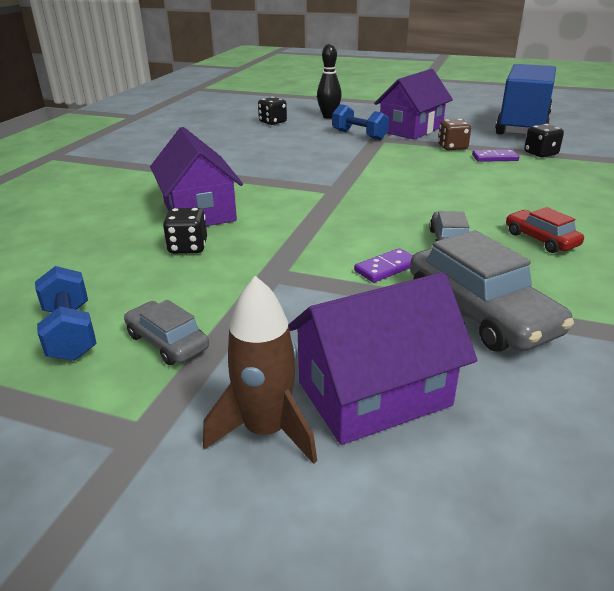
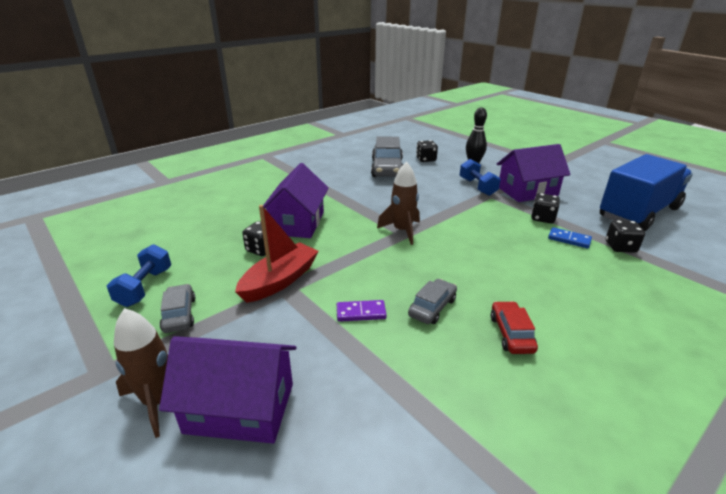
camera: 30 degrees right, 0 degrees up
grey car [410,230,574,352] -> grey car moved to [371,136,403,177]
brown dice [438,119,471,150] -> black dice [531,193,560,224]
purple domino [472,150,519,162] -> blue domino [548,227,592,248]
none -> red boat [235,205,319,303]
none -> brown rocket [377,161,420,245]

